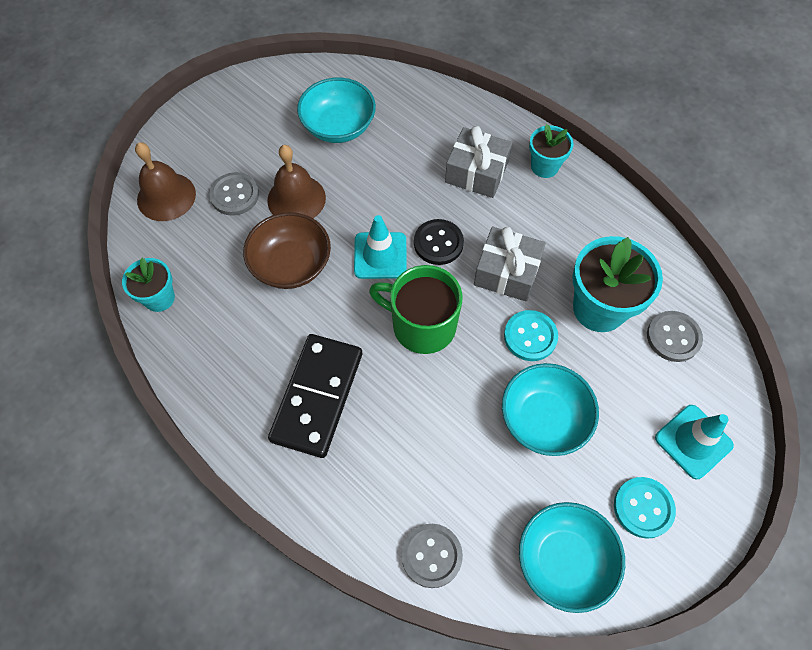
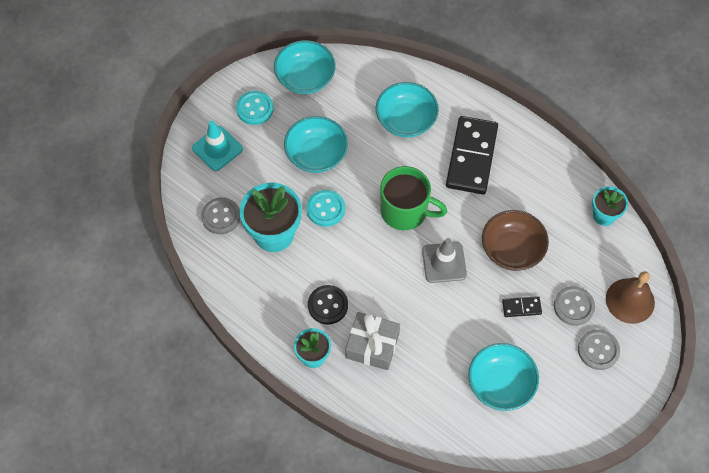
camera: 175 degrees right, 0 degrees up
brown bell [267,145,326,218] -> black domino [502,296,542,317]
turquoise traffic cone [354,215,407,279] -> grey traffic cone [422,238,467,283]
grey button [401,524,463,588] -> grey button moved to [578,329,620,370]
black button [414,219,464,265] -> black button moved to [308,285,348,324]
grey gift [474,227,546,301] -> none
none -> turquoise bowl [376,82,439,138]

